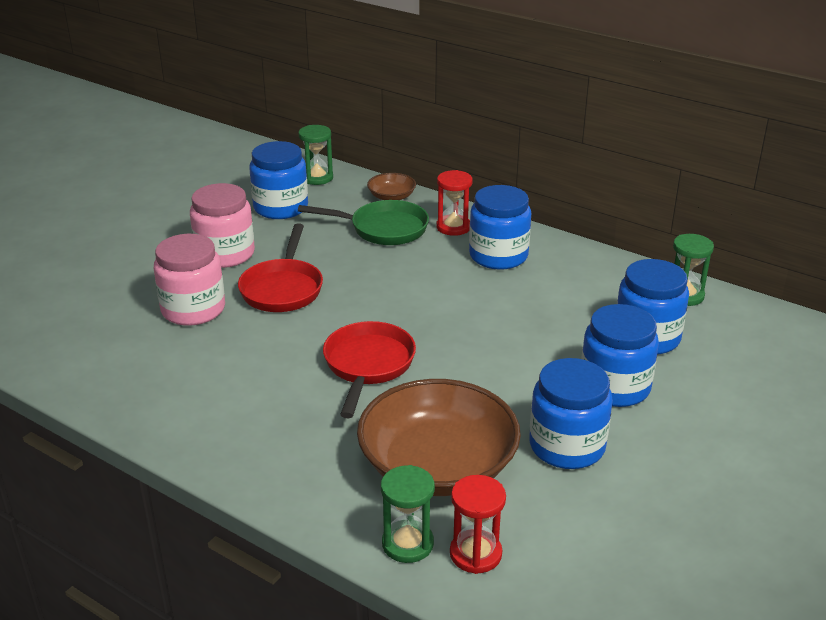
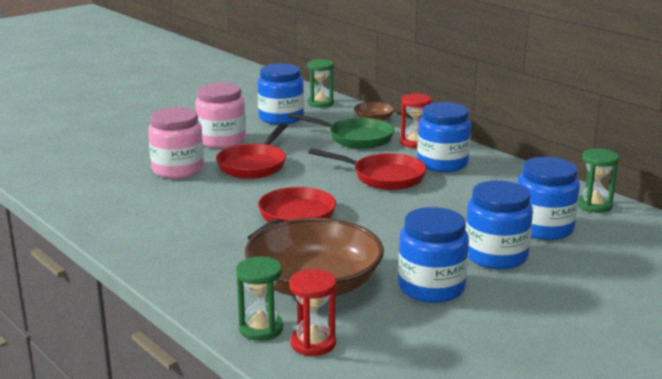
camera: 15 degrees right, 10 degrees down
none -> red pan [309,148,426,190]

